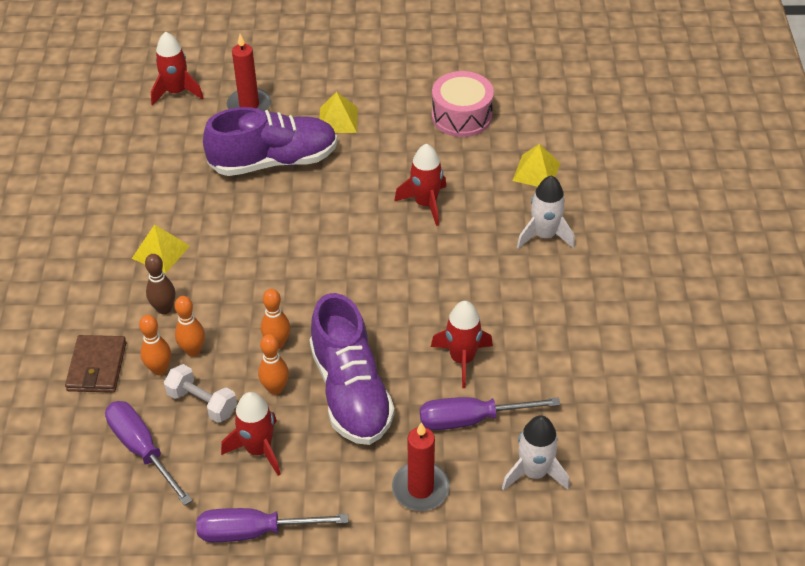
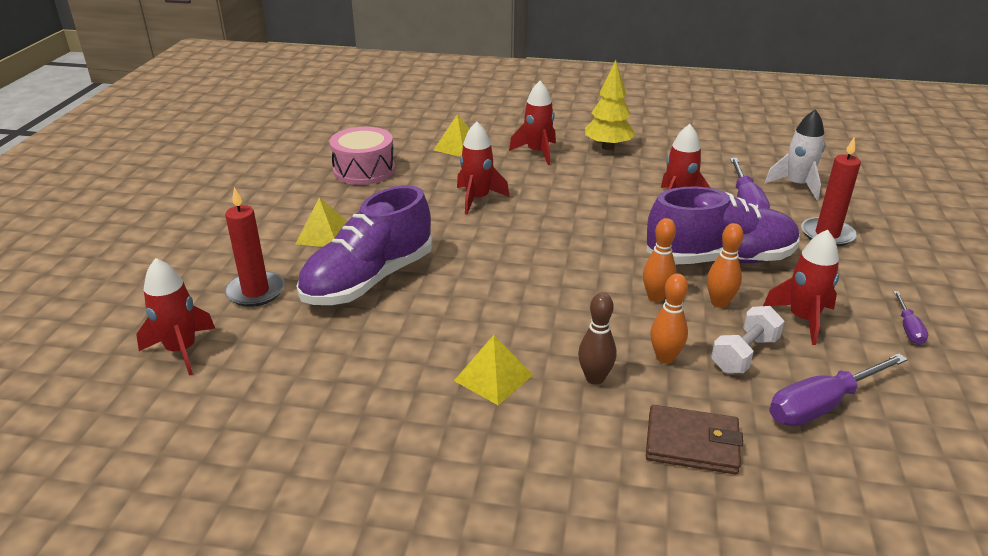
camera: 80 degrees left, 15 degrees down
orange bowling pin [139,315,171,375] -> none
purple screwdriver [196,508,349,542] -> purple screwdriver [893,291,928,345], size x0.53
purple shoe [203,107,338,176] -> purple shoe turned 135 degrees counterclockwise [297,185,433,305]
white rocket [517,175,575,249] -> red rocket [509,81,556,165]
none -> yellow tree [585,60,635,150]

